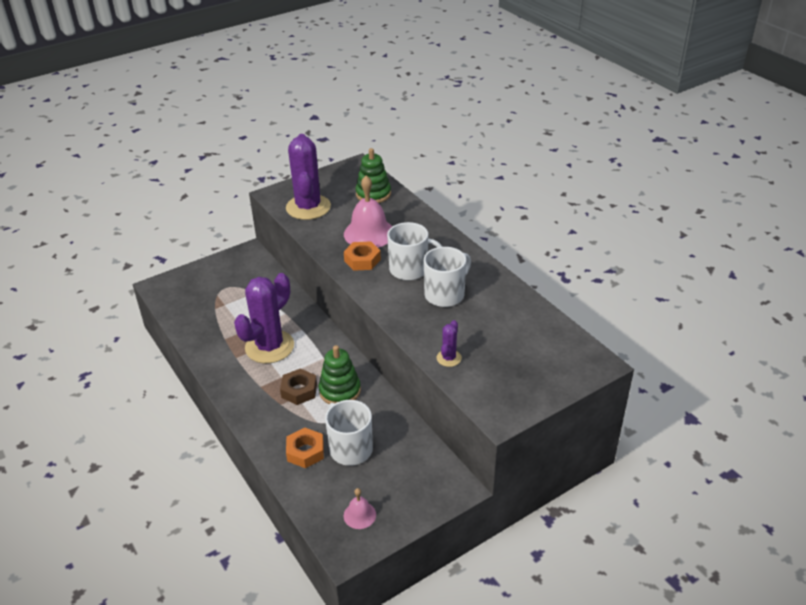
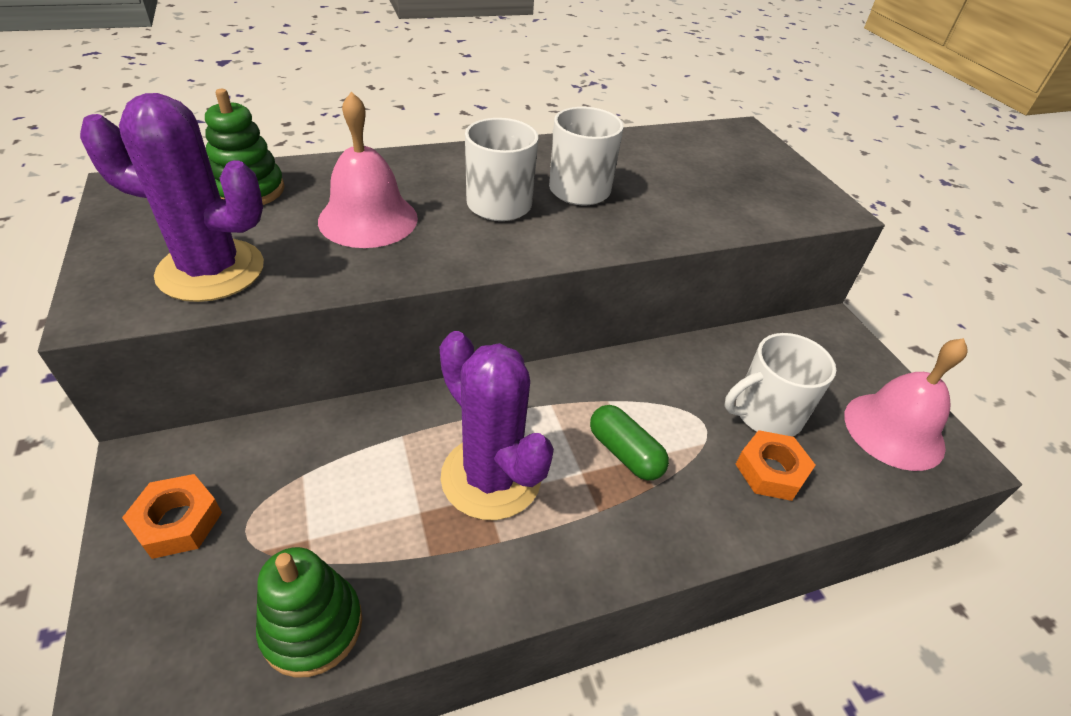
camera: 80 degrees left, 5 degrees up
brown nut [280,368,317,405] -> green capsule [590,405,669,480]
green stacking toy [319,345,361,404] -> green stacking toy moved to [256,547,363,678]
orange nut [344,241,381,271] -> orange nut moved to [122,474,222,559]
pink bell [344,488,376,529] -> pink bell [844,338,968,471], size x2.00
purple cactus [437,320,462,367] -> none

